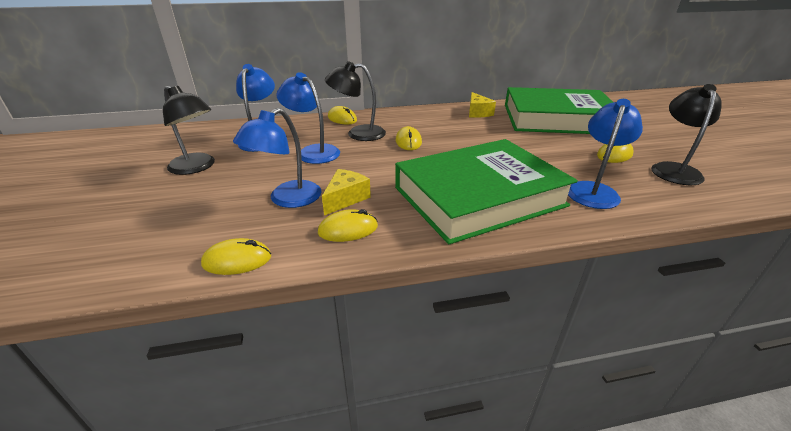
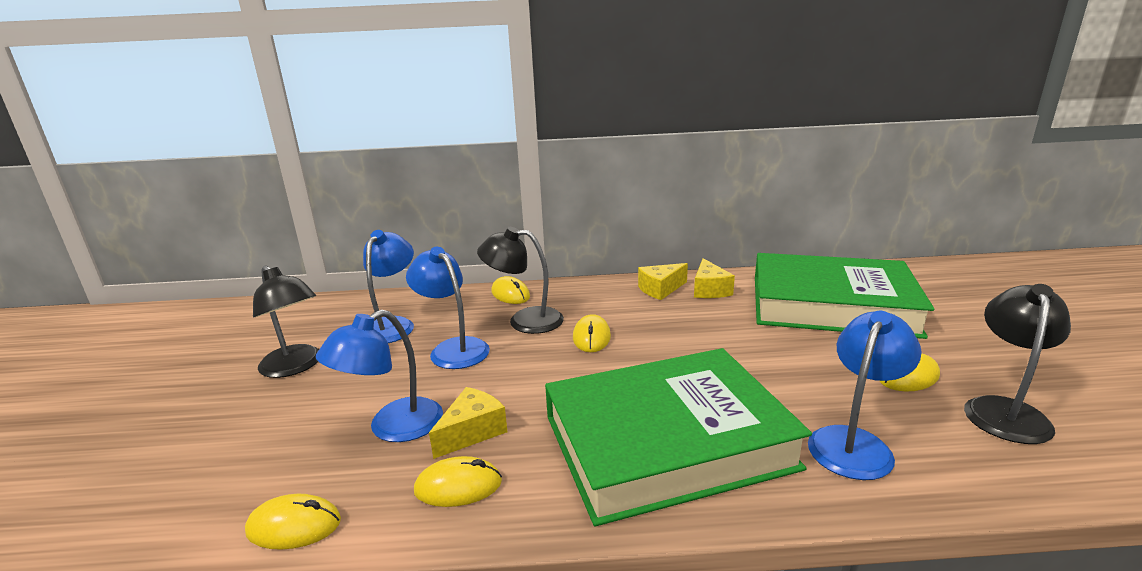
camera: 10 degrees right, 10 degrees down
none -> yellow cheese [638,263,688,300]

